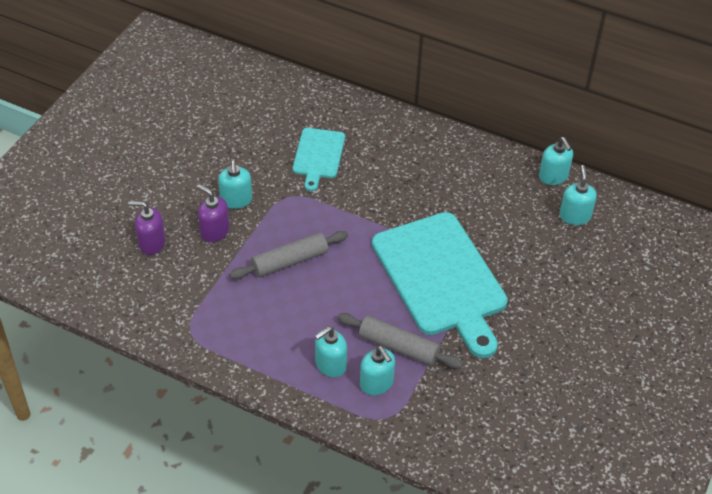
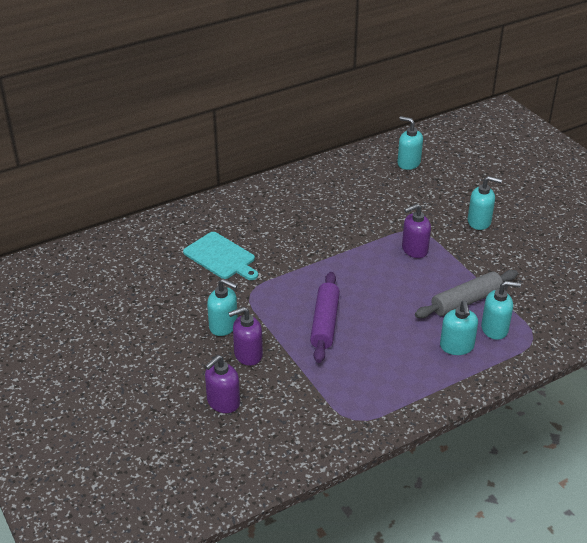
camera: 55 degrees left, 10 degrees down
grey rolling pin [230,231,348,279] -> purple rolling pin [310,272,340,363]
turquoise cutting board [372,212,508,358] -> purple soap dispenser [402,204,431,258]
turquoise soap dispenser [539,137,573,185] -> turquoise soap dispenser moved to [468,176,502,230]

